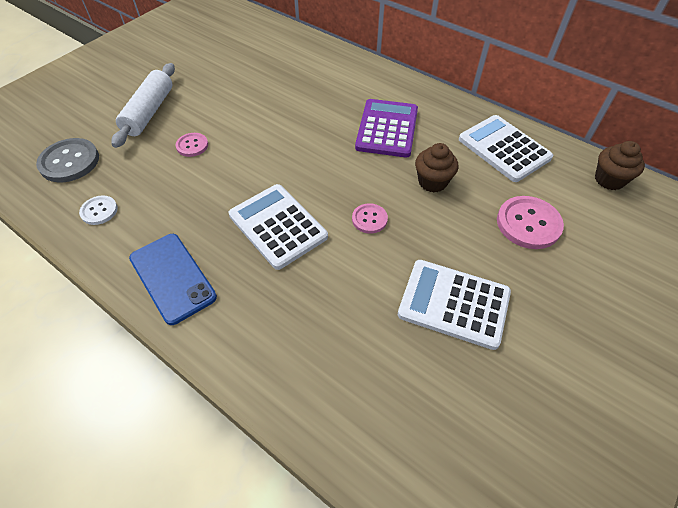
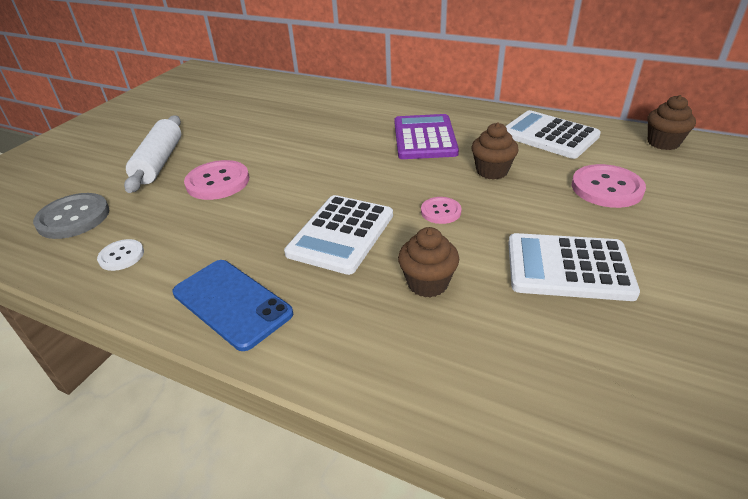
camera: 10 degrees left, 15 degrees down
pink button [176,133,208,157] -> pink button [184,160,249,200], size x1.75
white calculator [229,184,328,270] -> white calculator turned 105 degrees counterclockwise [284,195,393,275]
none -> brown cupcake [398,227,459,298]

